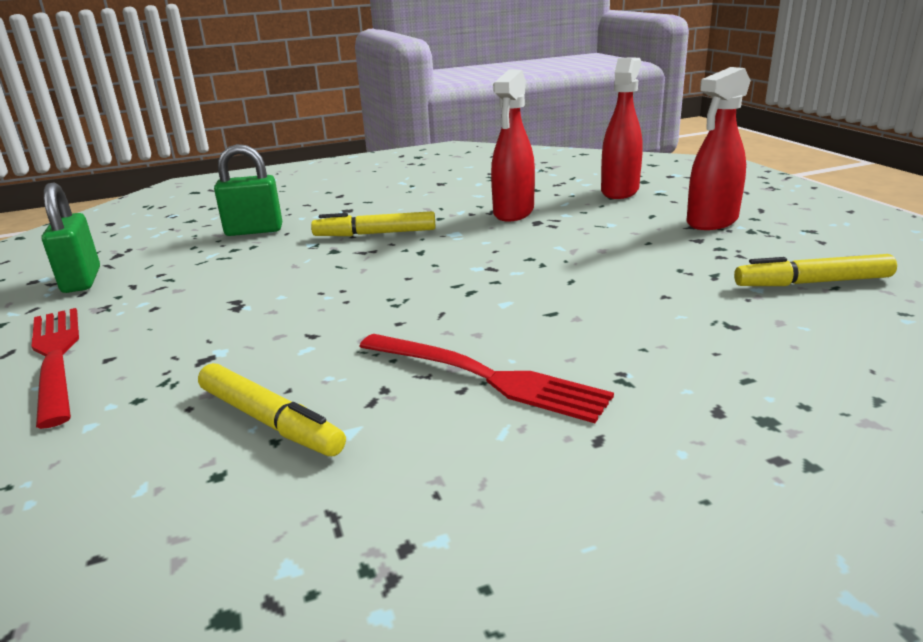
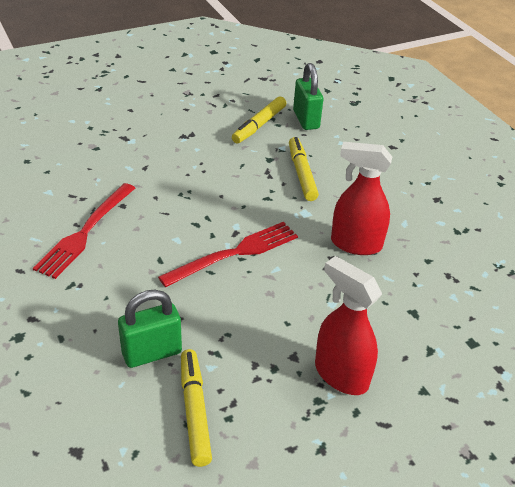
camera: 80 degrees right, 15 degrees up
red fork [31,308,79,429] -> red fork moved to [158,222,298,287]
green padlock [42,183,100,293] -> green padlock moved to [118,289,182,368]
yellow marker [198,363,346,456] -> yellow marker moved to [232,96,286,143]
red spray bottle [601,58,643,199] -> none

